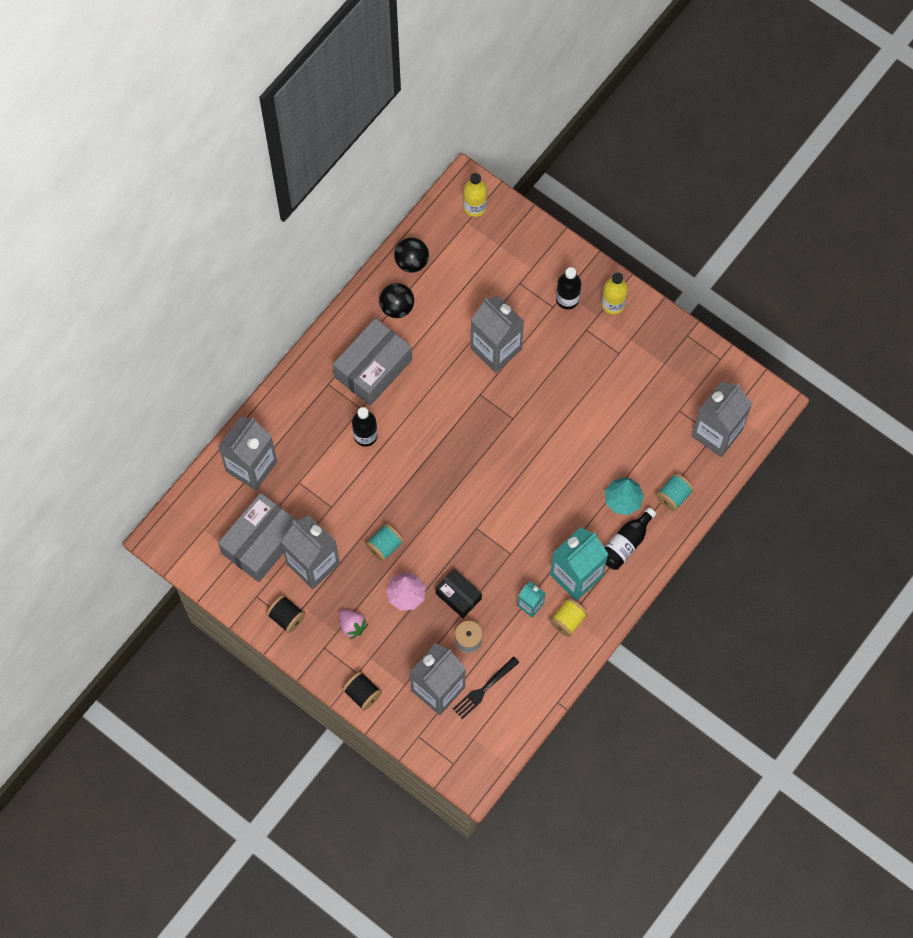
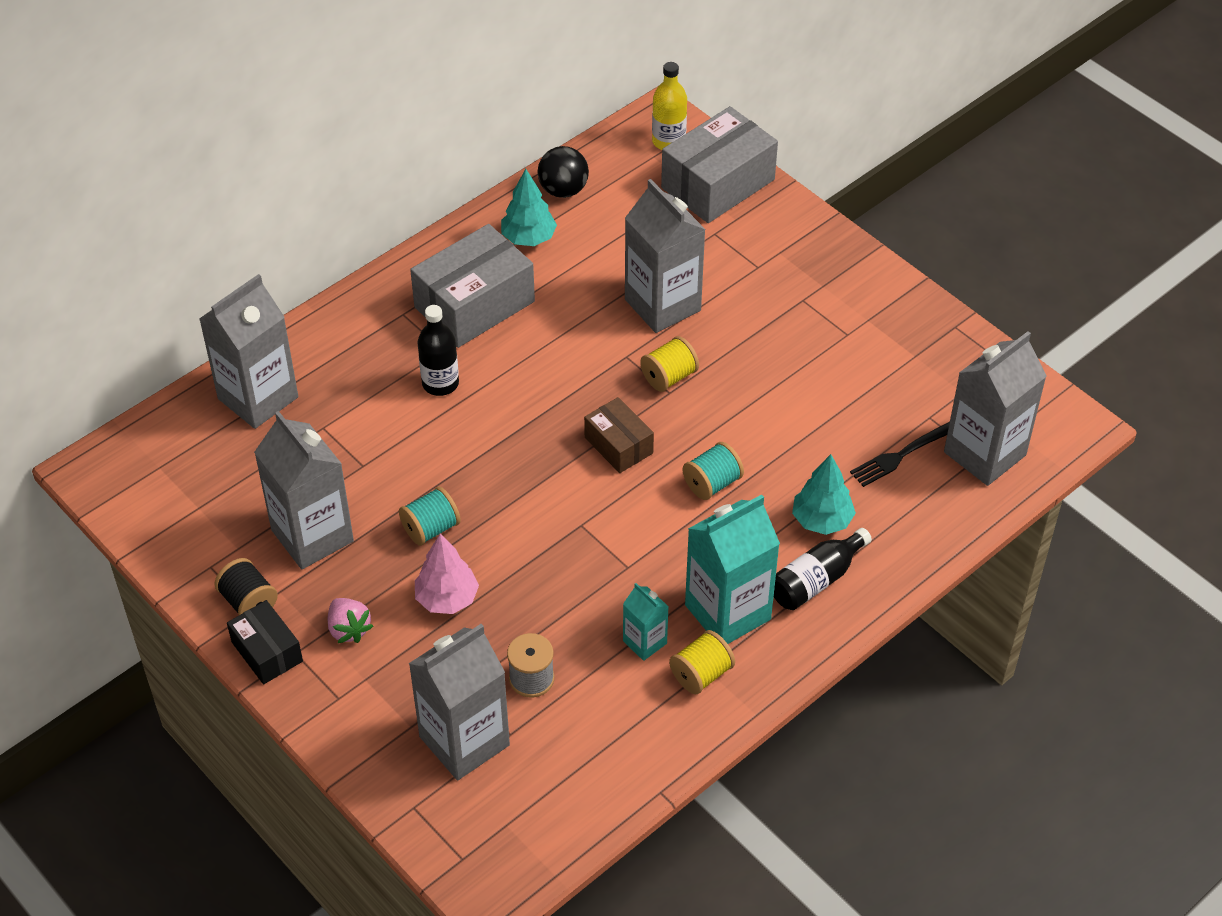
camera: 10 degrees right, 20 degrees down
grey box [218,493,298,582] -> grey box moved to [661,106,778,223]
black spool [342,671,382,711] -> none
black ball [379,283,414,318] -> turquoise tree [501,169,557,246]
black box [436,569,482,618] -> black box moved to [227,600,303,684]
black fork [453,656,520,719] -> black fork moved to [850,422,950,487]
black bottle [556,267,581,309] -> none
yellow bottle [602,272,628,314] -> none
turquoise spool [656,473,694,512] -> turquoise spool moved to [683,442,744,500]
none -> brown box [584,397,654,473]
none -> yellow spool [640,336,699,392]

